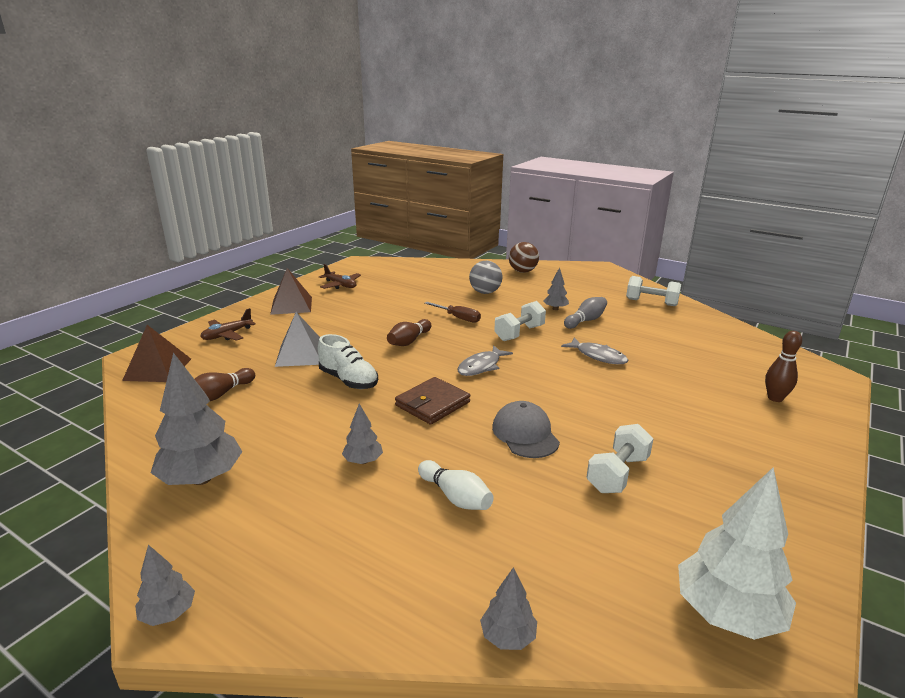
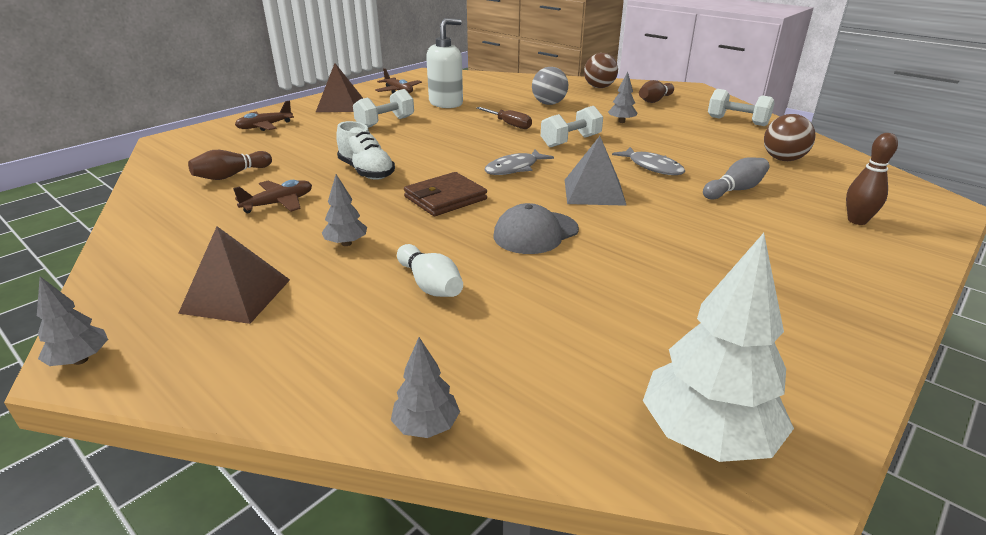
camera: 10 degrees right, 5 degrees up
brown pyramid [122,325,191,382] -> brown pyramid moved to [178,226,290,324]
grey tree [151,353,242,485] -> none
grey pyramid [275,312,320,367] -> grey pyramid moved to [565,136,627,206]
brown bowling pin [387,319,431,346] -> brown bowling pin moved to [639,80,674,103]
grey cap [492,401,560,458] -> grey cap turned 120 degrees counterclockwise [494,203,579,254]
grey bowling pin [564,297,607,329] -> grey bowling pin moved to [703,157,769,200]
white dumbbell [586,424,654,493] -> white dumbbell moved to [353,89,414,128]
none -> brown plane [233,180,312,213]
none -> white soap dispenser [426,18,463,108]
none -> brown ball [764,114,816,161]

